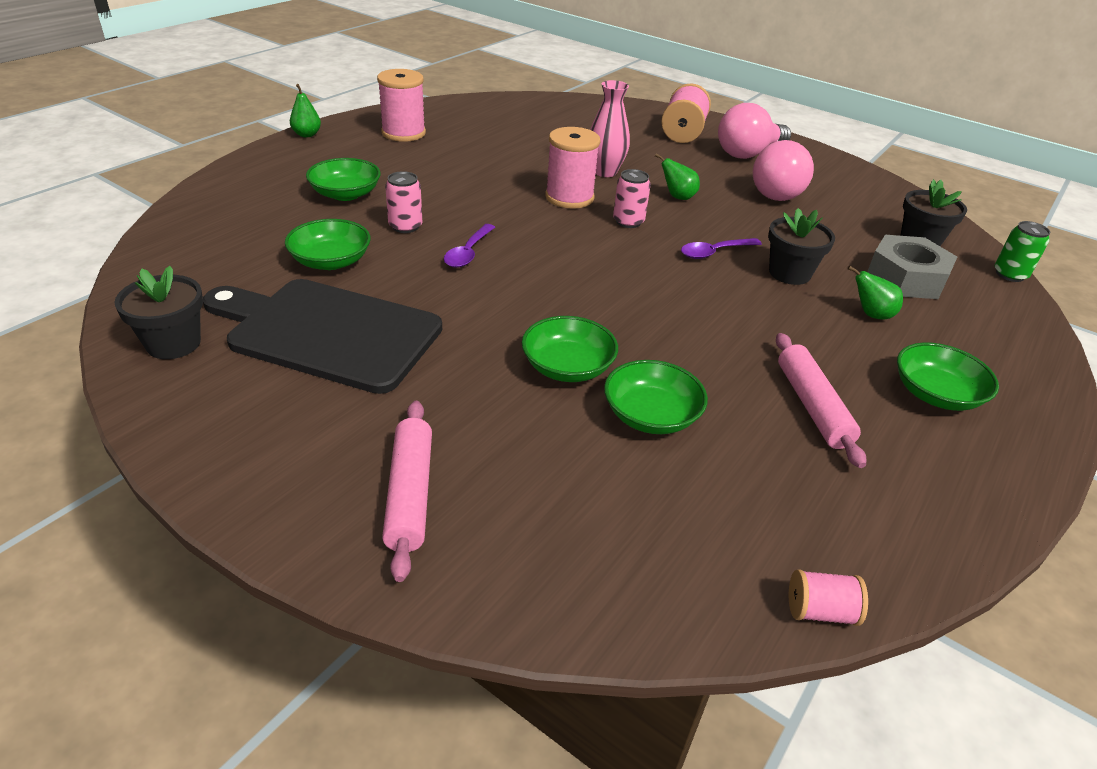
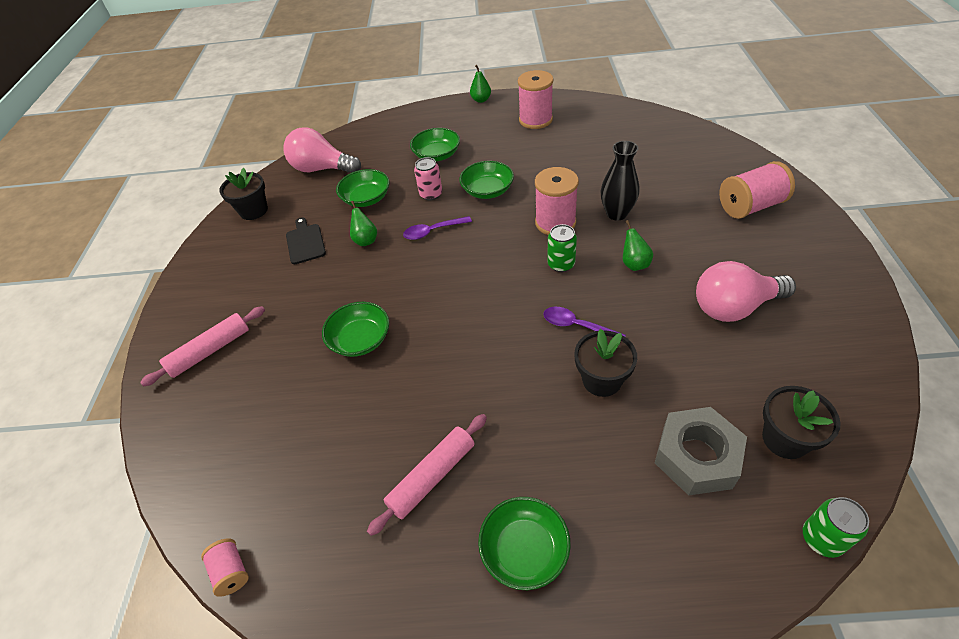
camera: 60 degrees right, 10 degrees up
black cutting board [203,279,442,394] -> black cutting board [286,217,326,264], size x0.45
pink vase [590,80,630,177] -> black vase [600,141,639,221]
green bowl [604,360,708,434] -> green bowl moved to [459,161,514,199]
pink can [613,169,651,228] -> green can [548,224,577,272]
pink light bulb [718,103,791,159] -> pink light bulb moved to [283,127,361,173]
green pear [848,266,903,320] -> green pear moved to [350,201,377,246]

